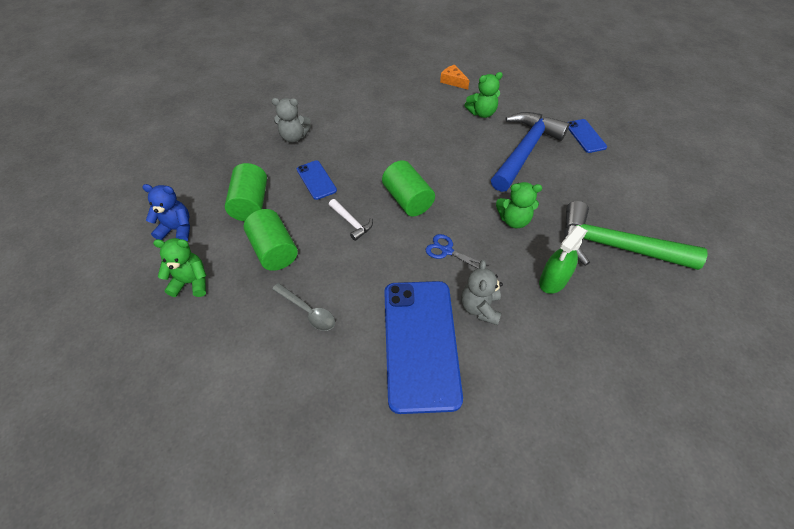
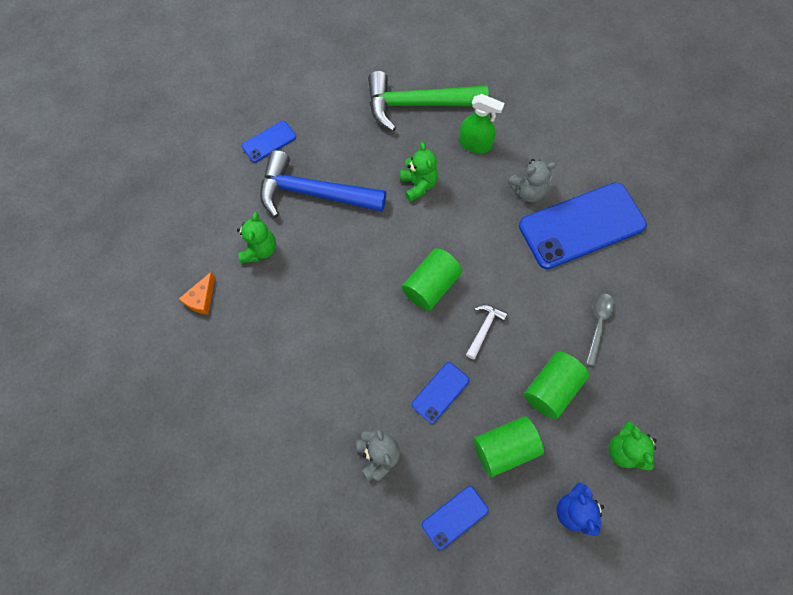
camera: 110 degrees left, 15 degrees up
blue scissors [426,234,489,269] -> none
green teddy bear [464,72,503,118] -> green teddy bear turned 45 degrees clockwise [237,212,276,263]
green hammer [564,201,708,270] -> green hammer turned 90 degrees clockwise [368,71,489,131]
none -> blue phone [422,486,489,550]

